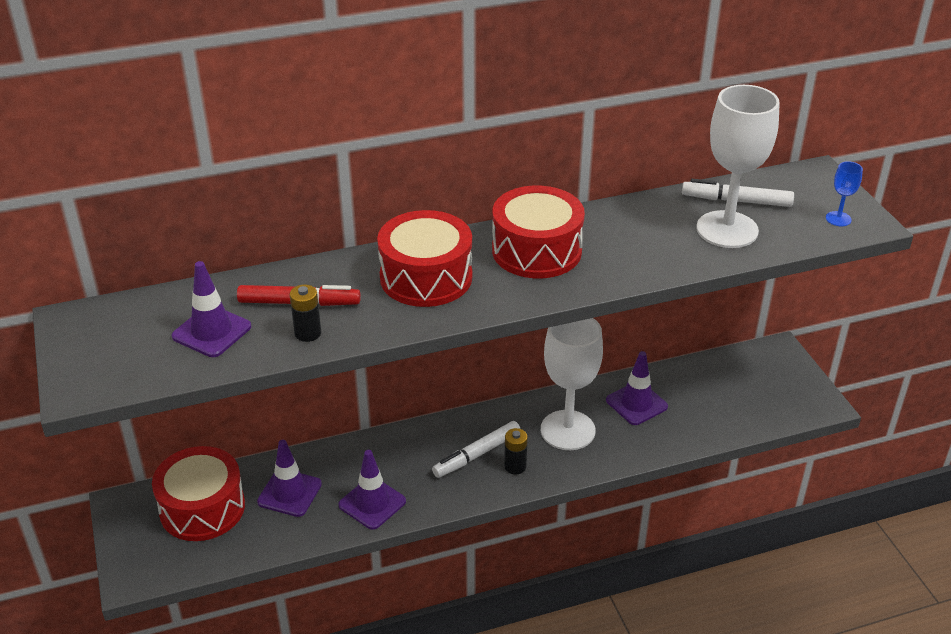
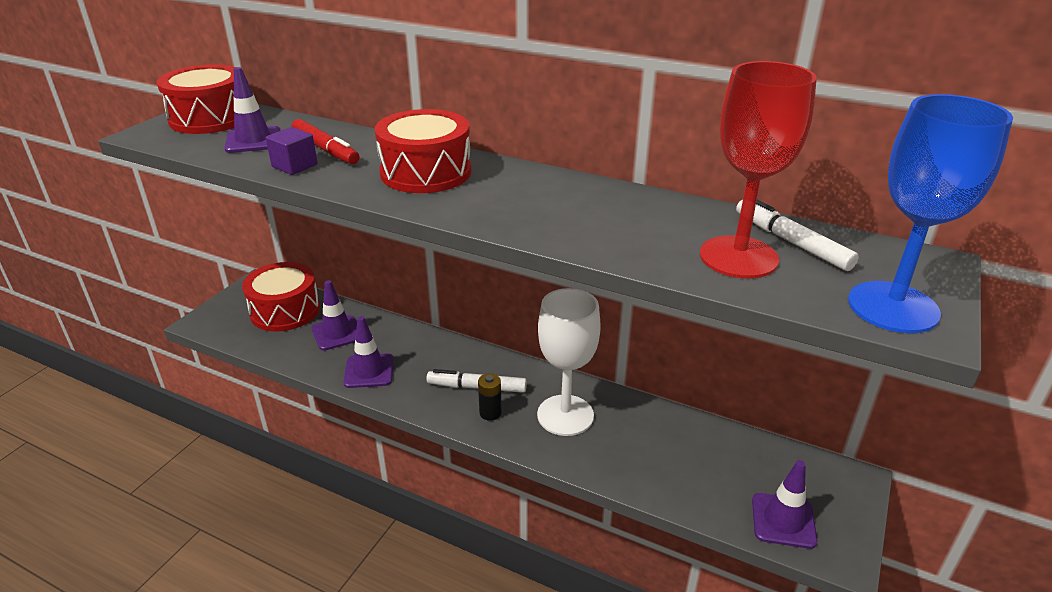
camera: 45 degrees right, 5 degrees down
black battery [290,284,321,342] -> purple cube [266,127,317,175]
red drum [492,186,585,278] -> red drum moved to [157,64,236,134]
purple traffic cone [606,351,668,425] -> purple traffic cone moved to [752,460,818,549]
white goblet [696,85,780,248] -> red goblet [700,61,817,278]
blue goblet [826,161,863,226] -> blue goblet [848,94,1013,333], size x2.41

